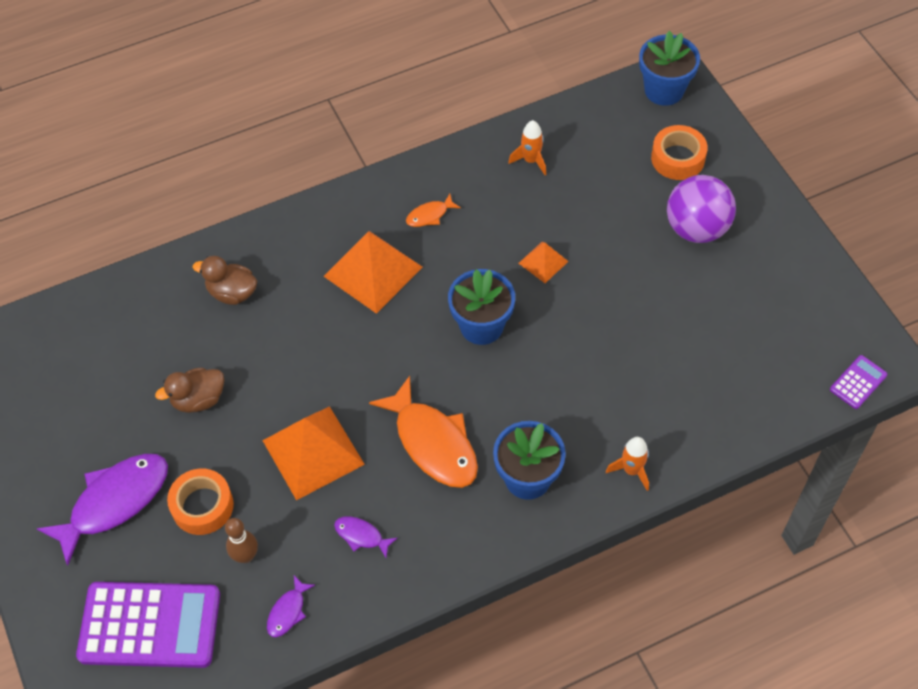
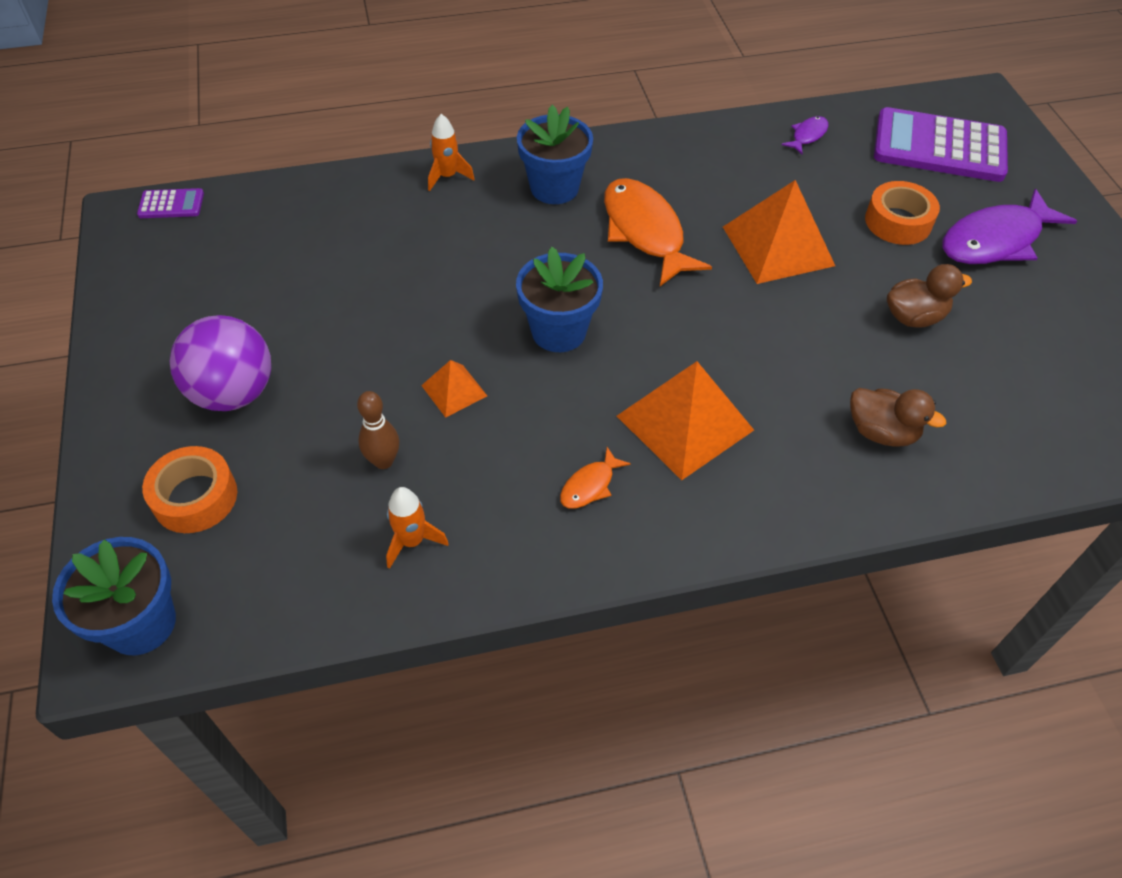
camera: 170 degrees left, 5 degrees down
brown bowling pin [225,518,258,563] -> brown bowling pin moved to [357,391,399,469]
purple fish [334,516,398,558] -> none
orange fish [406,194,461,227] -> orange fish turned 150 degrees clockwise [560,447,631,509]
purple calculator [830,355,888,409] -> purple calculator turned 150 degrees counterclockwise [137,188,204,218]

